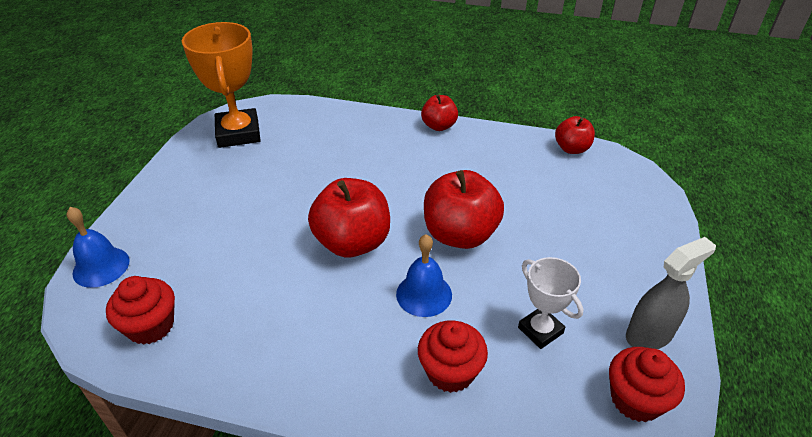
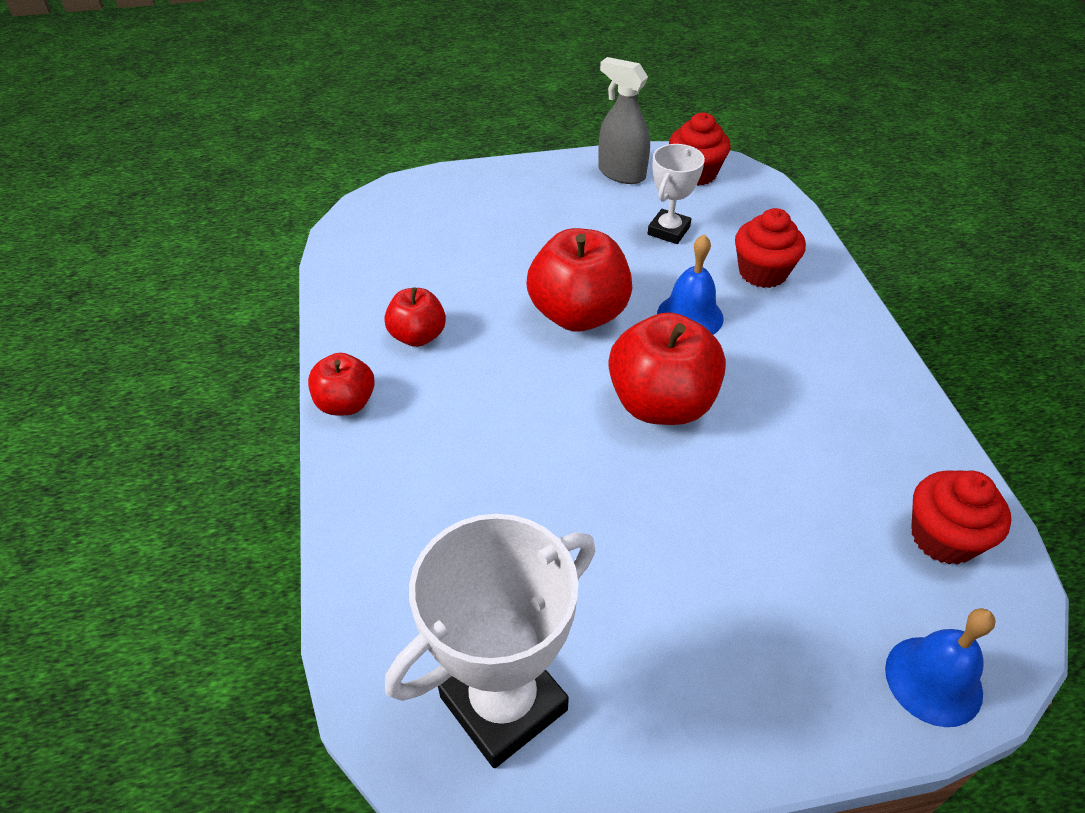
camera: 115 degrees left, 5 degrees up
orange trophy [182,22,261,148] -> white trophy [385,514,595,768]
red apple [555,116,595,154] -> red apple moved to [384,287,446,347]

